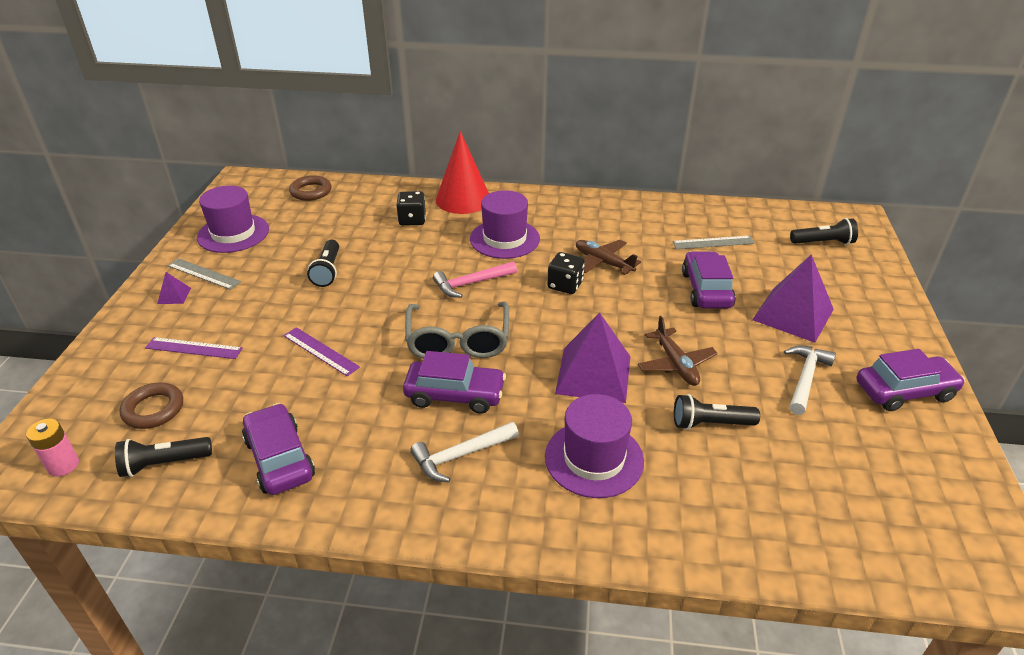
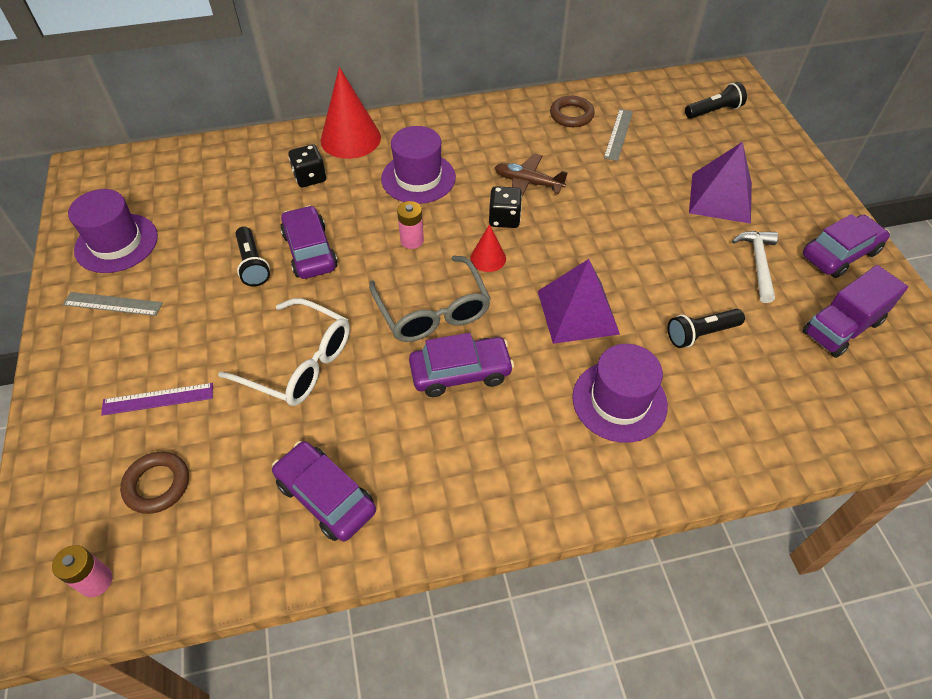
camera: 20 degrees left, 15 degrees up
black flashlight [115,437,212,477] -> none
purple pyramid [157,272,191,304] -> none
purple ruler [283,327,360,376] -> white glasses [218,298,350,406]
brown ring [289,175,331,201] -> brown ring moved to [550,96,595,127]
white hammer [410,422,519,482] -> none
pink hammer [433,261,517,298] -> pink battery [397,201,424,249]
brown plane [638,316,718,386] -> none
grey ruler [672,236,755,249] -> grey ruler turned 45 degrees counterclockwise [604,109,633,161]
purple car [682,251,736,308] -> purple car moved to [281,205,338,279]
none -> red cone [470,224,506,272]
none -> purple truck [802,265,908,358]

